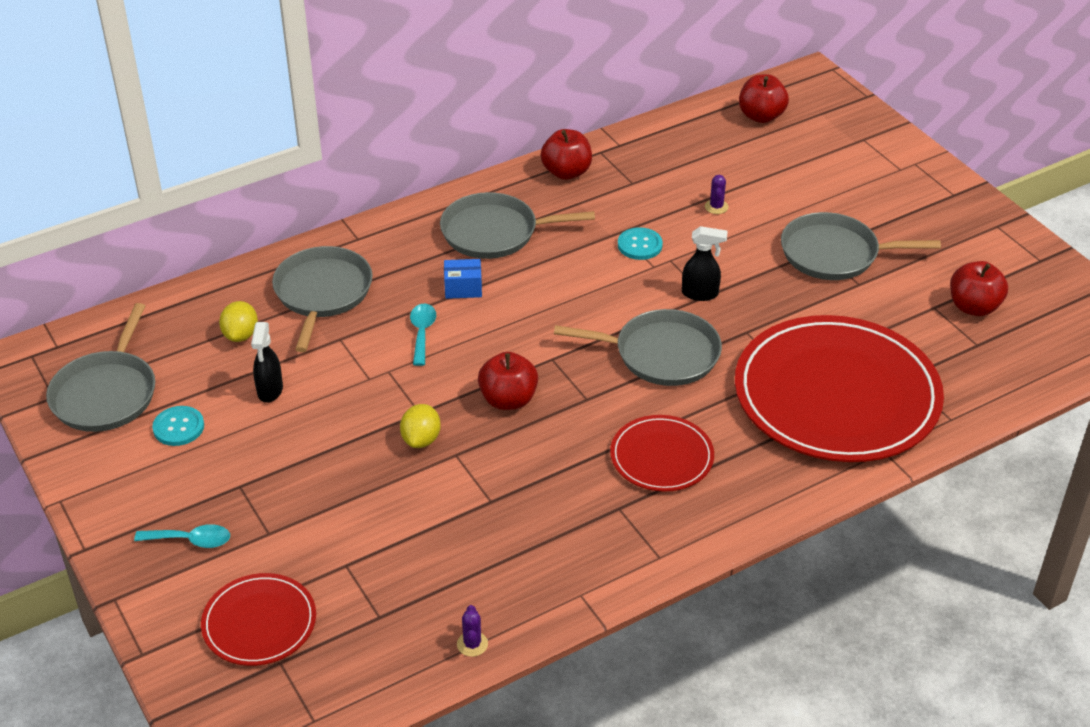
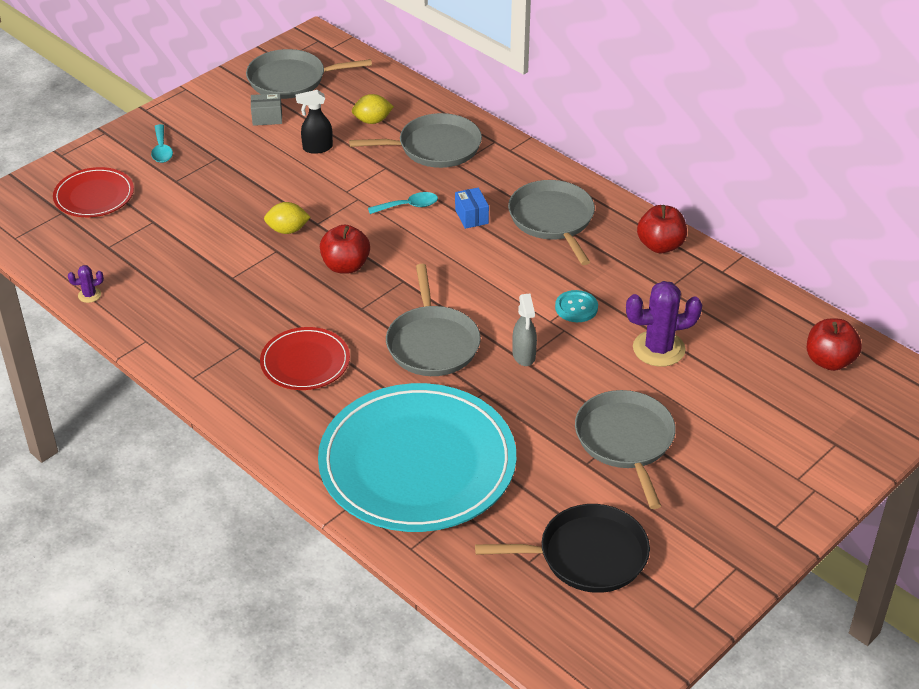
camera: 75 degrees right, 0 degrees up
turquoise button [152,406,204,446] -> grey box [251,93,282,126]
black spray bottle [682,226,727,301] -> grey spray bottle [512,294,537,366]
purple cactus [705,175,729,214] -> purple cactus [626,281,702,367], size x2.18
red plate [735,315,944,462] -> turquoise plate [318,383,516,532]
red apple [950,261,1008,316] -> black pan [475,504,650,593]

